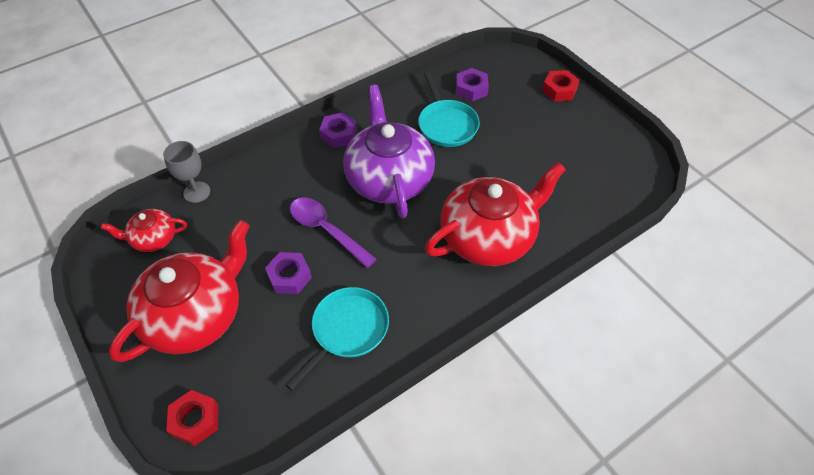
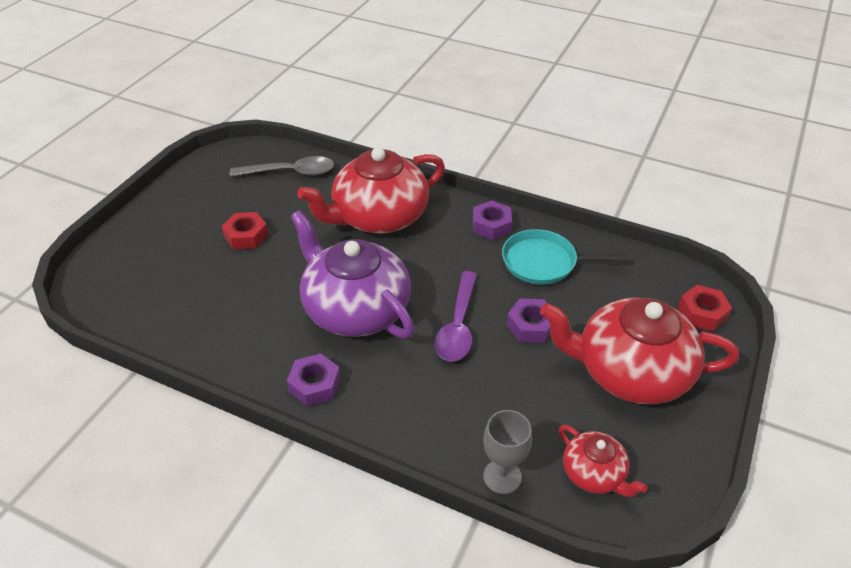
camera: 120 degrees left, 10 degrees down
purple teapot [343,85,435,218] -> purple teapot turned 90 degrees clockwise [291,210,414,339]
turquoise pan [418,72,480,147] -> none
red teapot [425,162,566,266] -> red teapot turned 60 degrees counterclockwise [297,147,445,233]
purple nut [456,68,489,102] -> purple nut moved to [473,200,512,240]
red nut [542,70,580,101] -> red nut moved to [222,212,268,250]
none -> grey spoon [230,156,334,177]

